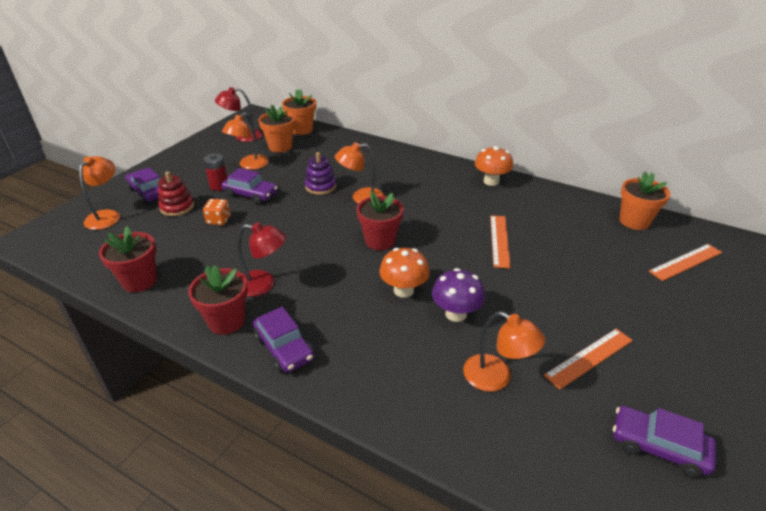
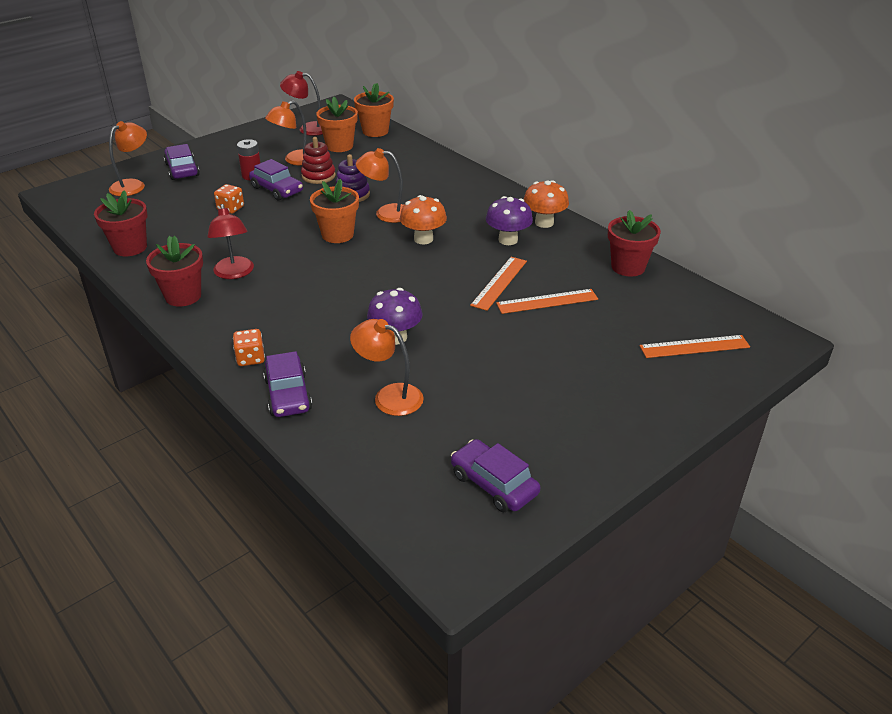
camera: 20 degrees right, 0 degrees up
red stacking toy [158,171,194,216] -> red stacking toy moved to [301,137,336,184]
red lamp [237,222,286,297] -> red lamp turned 45 degrees clockwise [207,204,254,279]
purple car [253,307,314,373] -> purple car moved to [263,351,312,417]
red flower pot [357,192,404,250] -> red flower pot moved to [608,210,661,276]
orange mushroom [379,248,430,298] -> orange mushroom moved to [400,195,447,244]
orange lamp [463,311,545,391] -> orange lamp turned 150 degrees clockwise [350,319,424,416]
orange ruler [544,329,633,390] -> orange ruler moved to [496,289,598,314]
orange flower pot [620,172,670,230] -> orange flower pot moved to [310,179,359,243]
none -> orange dice [233,329,265,366]
none -> purple mushroom [486,196,533,245]

